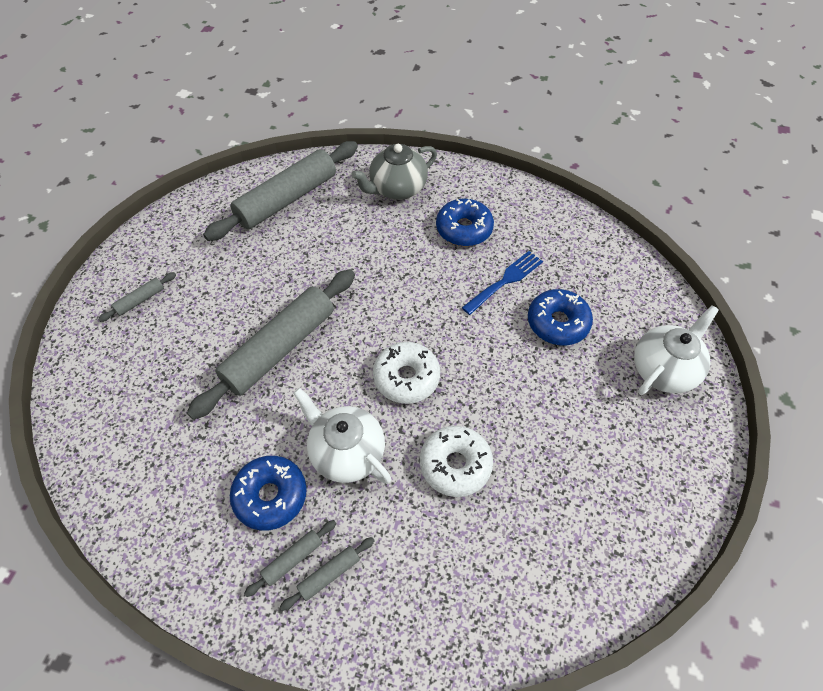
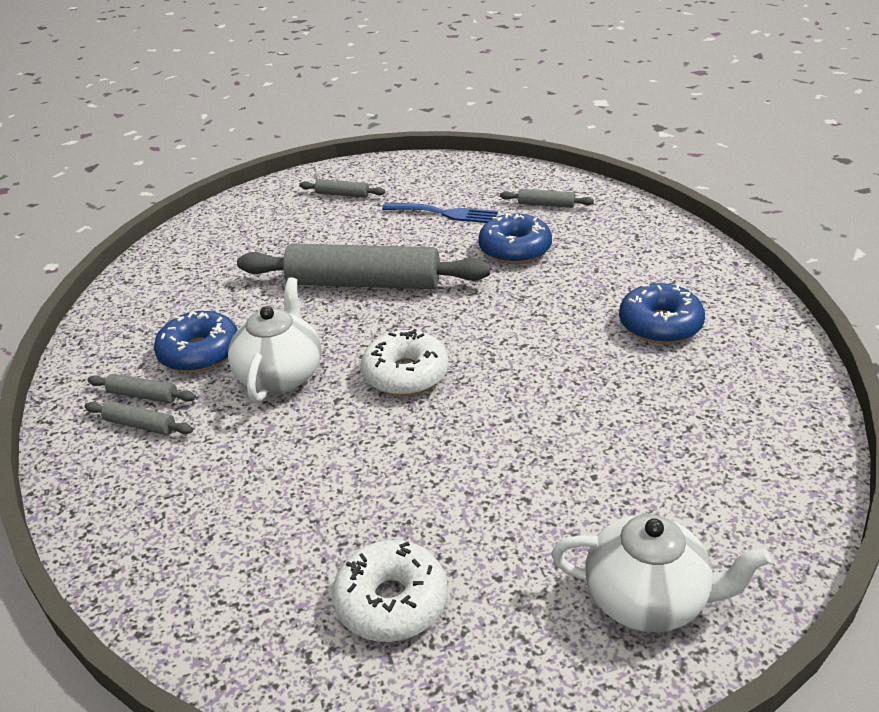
camera: 60 degrees right, 20 degrees down
grey rolling pin [203,141,358,241] -> grey rolling pin [500,189,594,208], size x0.41
grey teapot [351,144,437,200] -> none
white donut [420,426,493,497] -> white donut moved to [332,540,448,642]
blue fork [462,251,543,315] -> blue fork moved to [382,203,498,223]
blue donut [528,289,593,345] -> blue donut moved to [478,213,552,264]

